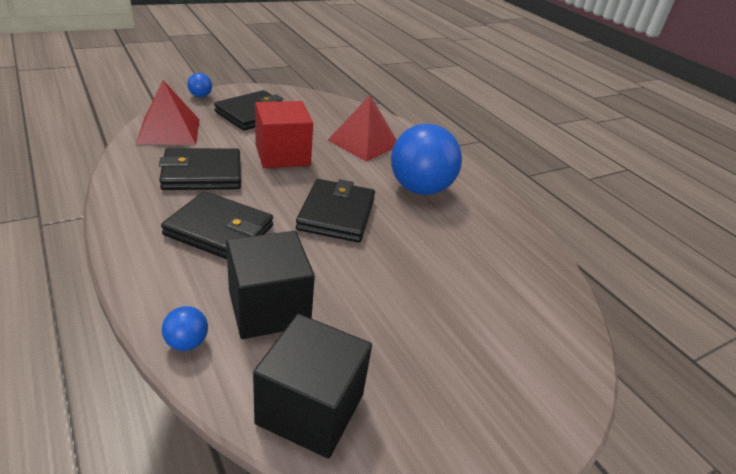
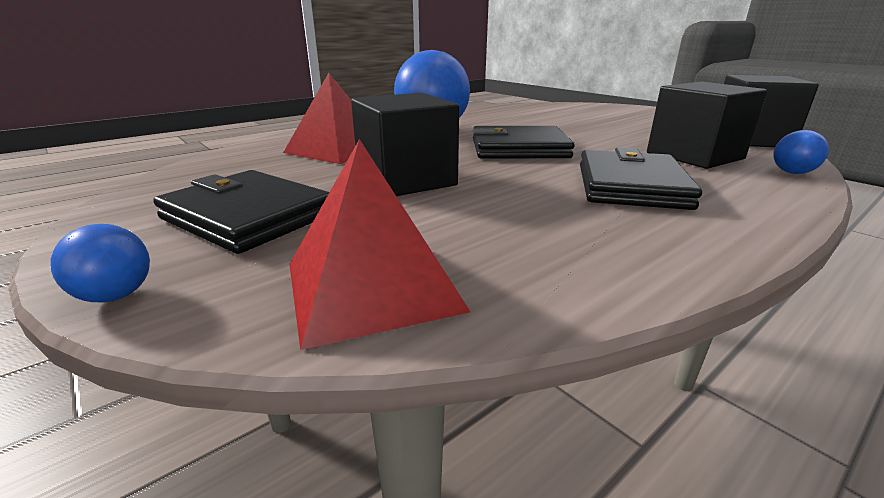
camera: 95 degrees left, 10 degrees down
black wallet [159,148,241,190] -> none
red cube [255,101,313,168] -> black cube [351,93,459,196]

